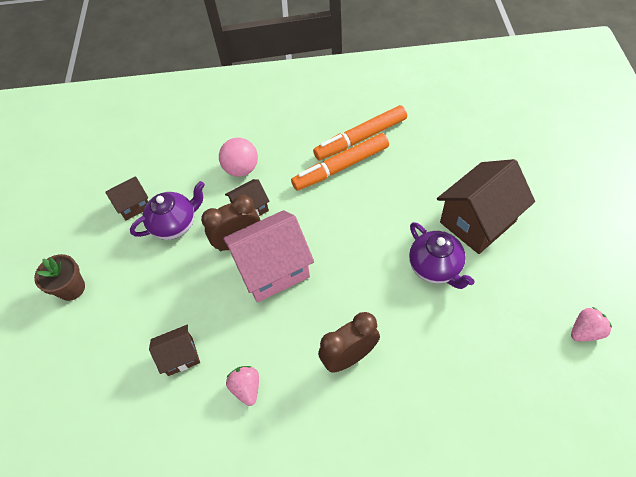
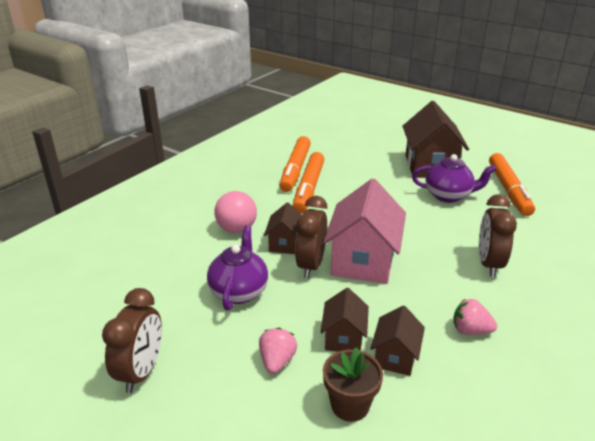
camera: 55 degrees left, 25 degrees down
brown flower pot [34,254,85,301] -> brown flower pot moved to [323,347,383,422]
brown house [105,176,148,221] -> brown house moved to [321,288,369,352]
pink strawberry [571,307,612,341] -> pink strawberry moved to [259,328,297,374]
none -> brown clock [102,288,162,393]
none -> orange marker [489,153,535,216]

